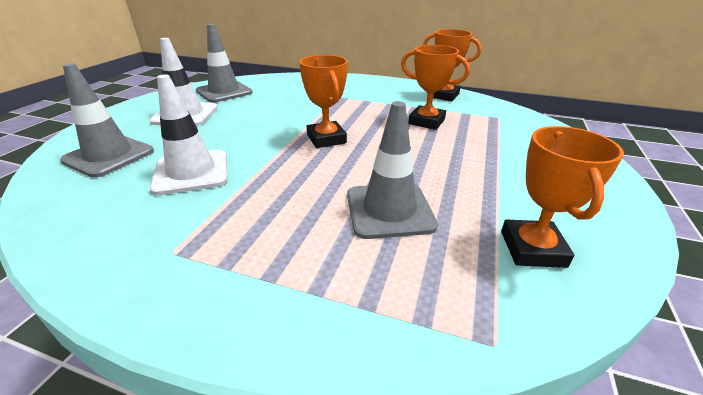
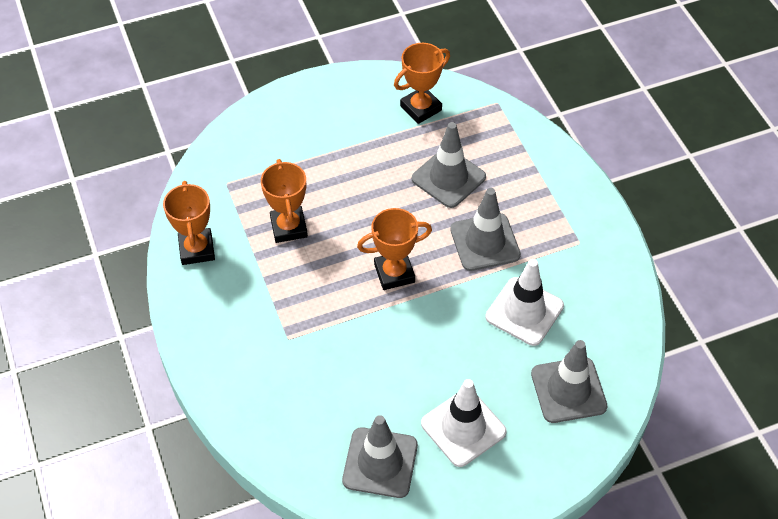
camera: 130 degrees left, 20 degrees up
orange trophy [299,55,348,148] -> orange trophy turned 45 degrees clockwise [357,208,432,290]
none -> grey traffic cone [450,188,521,271]

